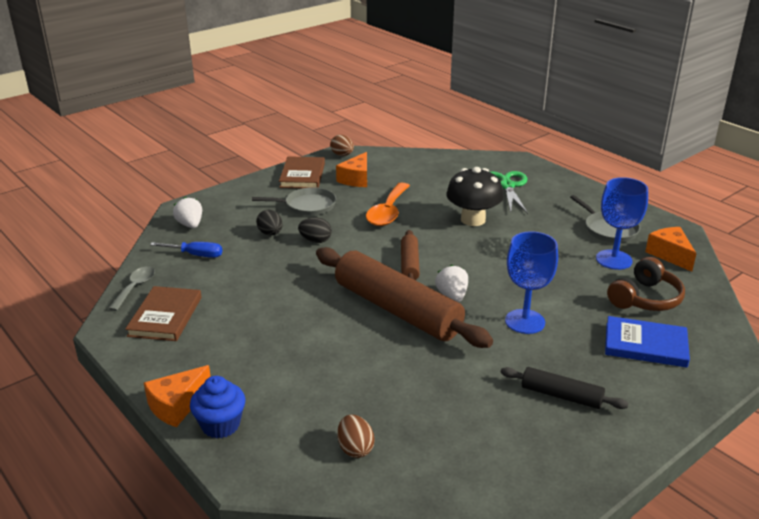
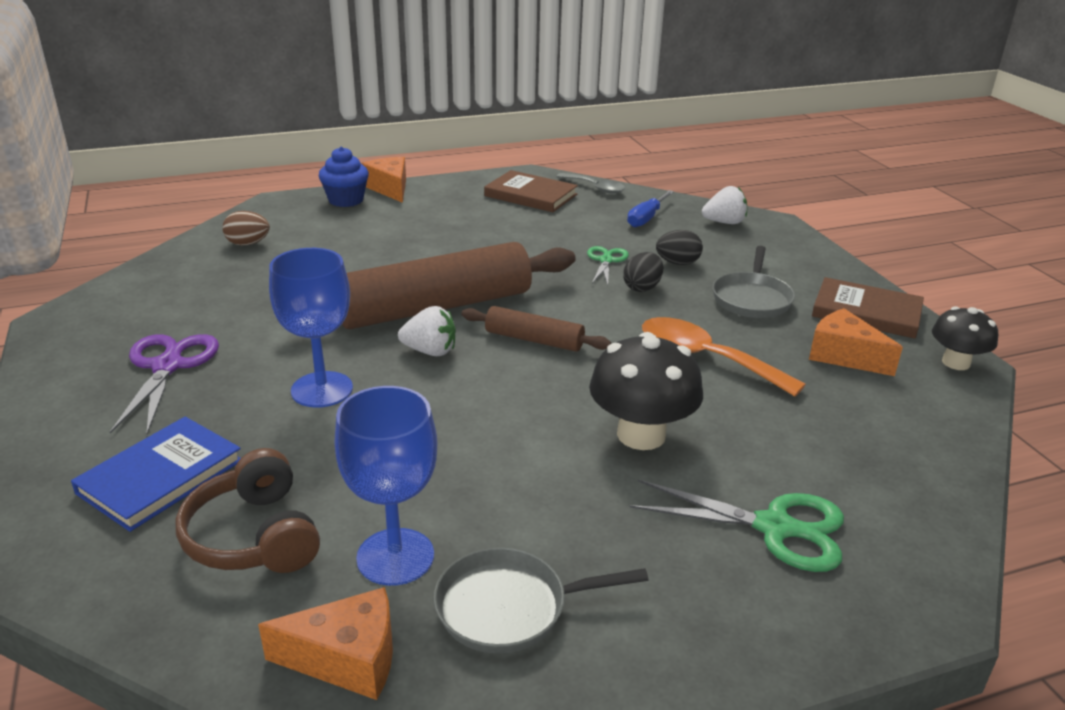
camera: 110 degrees right, 0 degrees up
brown egg [330,135,354,156] -> black mushroom [932,306,998,370]
black rolling pin [501,367,629,409] -> purple scissors [110,334,219,434]
none -> green scissors [587,246,629,285]

